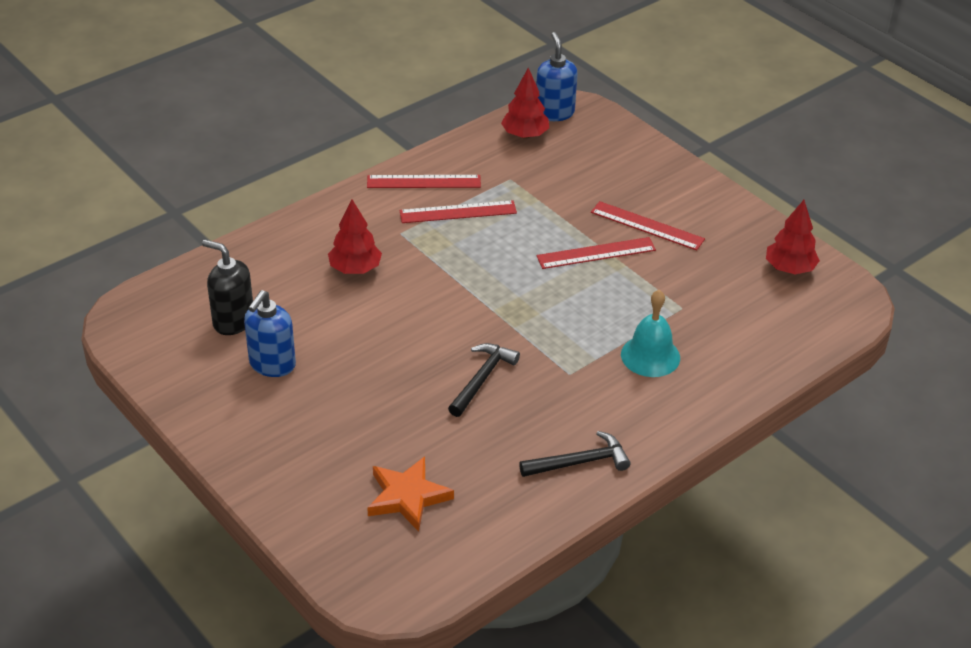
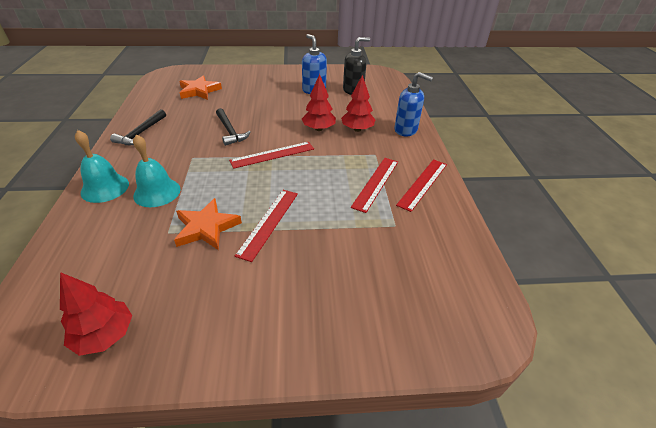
camera: 125 degrees right, 0 degrees up
red tree [501,68,549,139] -> red tree moved to [302,74,336,131]
blue soap dispenser [536,32,578,121] -> blue soap dispenser moved to [394,72,433,136]
red ruler [591,201,705,250] -> red ruler moved to [229,142,314,169]
none -> turquoise bell [75,130,129,203]
none -> orange star [174,198,242,250]

